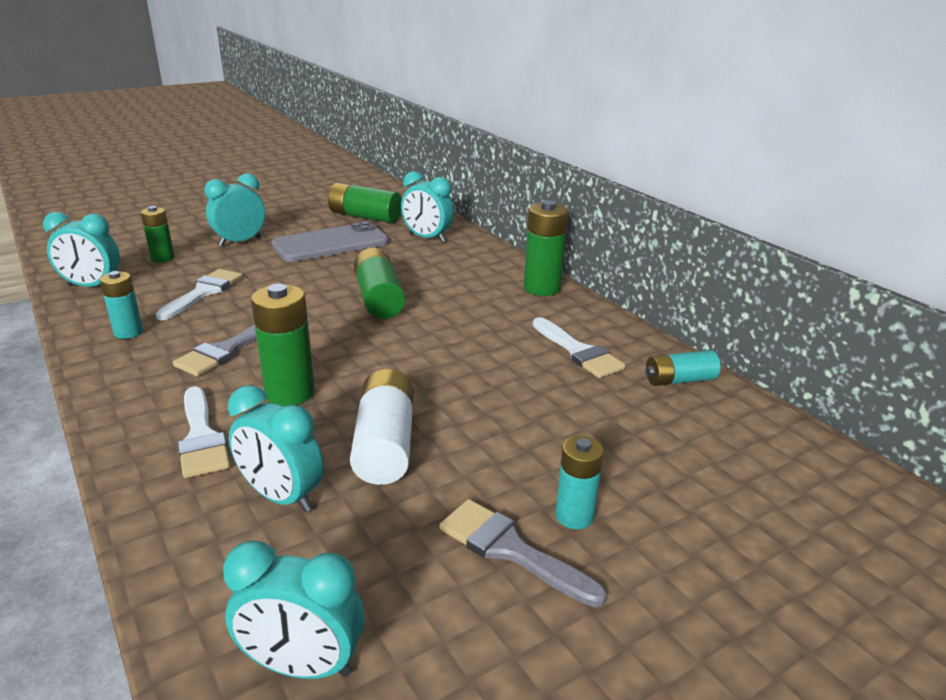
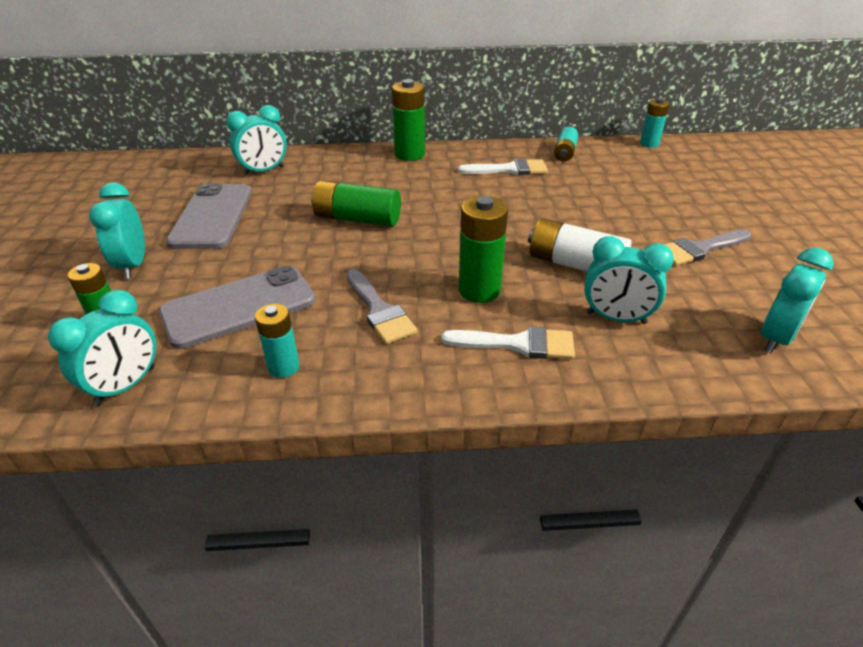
camera: 60 degrees left, 10 degrees up
white brush [155,269,243,320] -> grey phone [159,265,315,349]
turquoise clock [228,385,324,512] -> turquoise clock turned 45 degrees clockwise [584,236,674,324]
green battery [328,183,402,223] -> none
turquoise battery [555,436,604,529] -> turquoise battery moved to [640,98,669,148]

